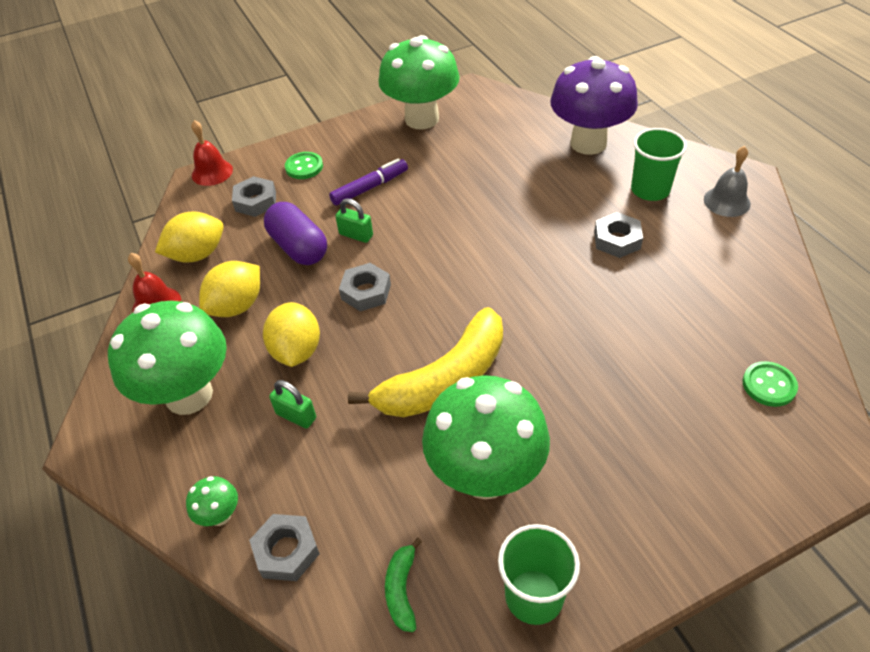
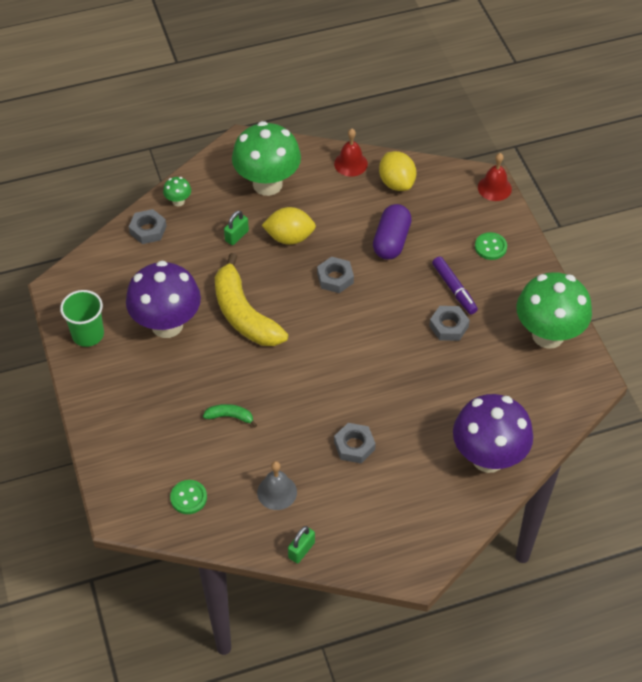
camera: 95 degrees right, 5 degrees up
yellow lemon [199,261,260,317] -> none
grey nut [232,176,276,217] -> grey nut moved to [429,306,470,341]
purple capsule [264,202,327,265] -> purple capsule turned 45 degrees counterclockwise [373,204,412,260]
green padlock [335,198,373,243] -> green padlock moved to [288,526,315,563]
green banana [385,538,422,632] -> green banana moved to [203,404,257,427]
green mushroom [422,375,550,499] -> purple mushroom [126,261,201,338]
green cup [631,128,687,201] -> none
grey bell [704,146,751,217] -> grey bell moved to [257,461,297,510]

